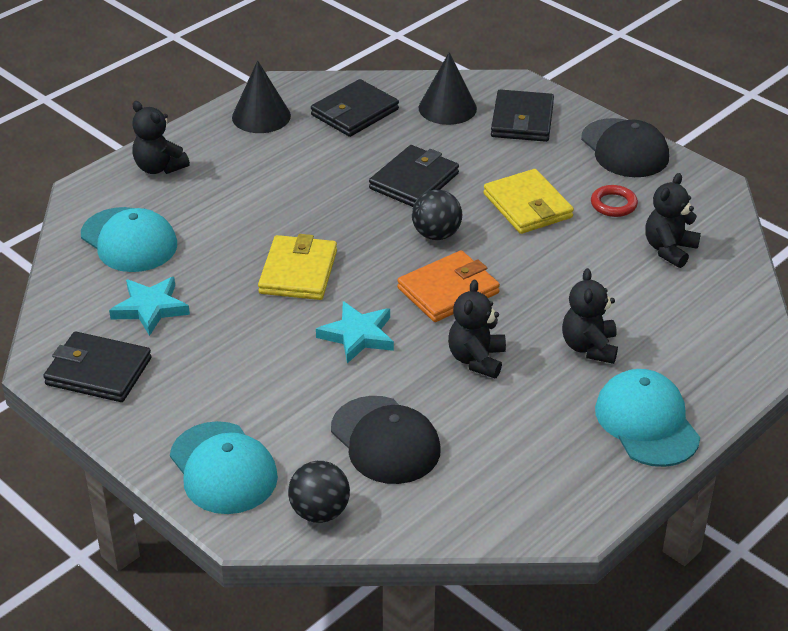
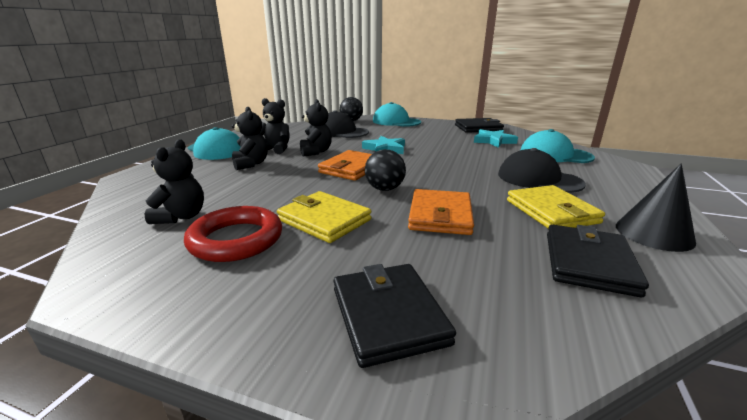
camera: 155 degrees right, 15 degrees down
black teddy bear [132,101,190,174] -> black teddy bear moved to [259,98,289,154]
yellow wallet [258,234,337,300] -> yellow wallet moved to [507,185,605,229]
black wallet [369,145,459,207] -> orange wallet [408,189,474,235]
black cone [419,52,477,125] -> none
black cap [581,118,669,177] -> black cap moved to [498,148,586,193]
red ring [591,185,638,217] -> red ring [184,206,282,262], size x1.82

